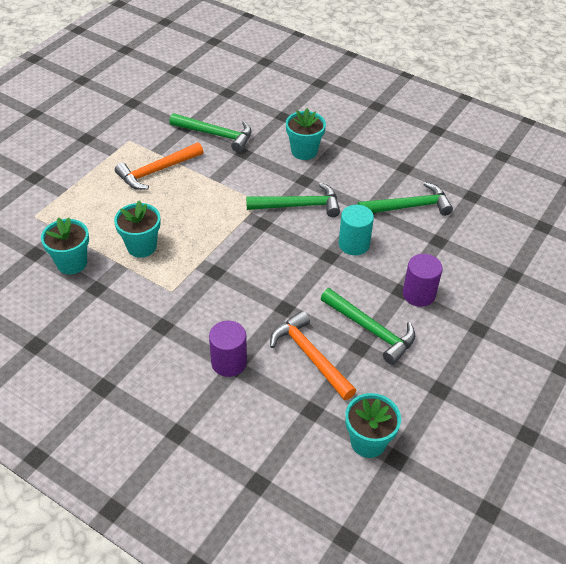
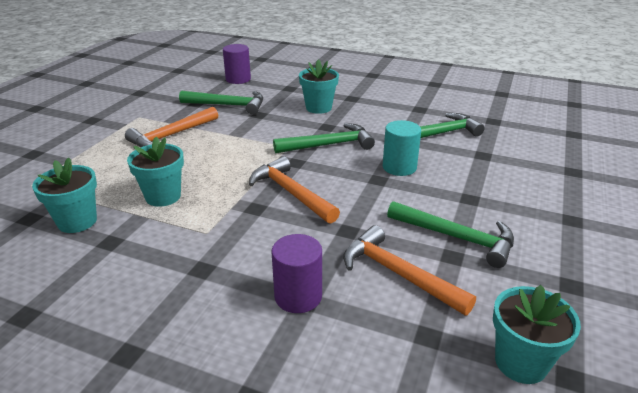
camera: 10 degrees left, 15 degrees down
purple cylinder [403,254,443,307] -> purple cylinder moved to [223,44,251,84]
none -> orange hammer [249,156,340,224]

